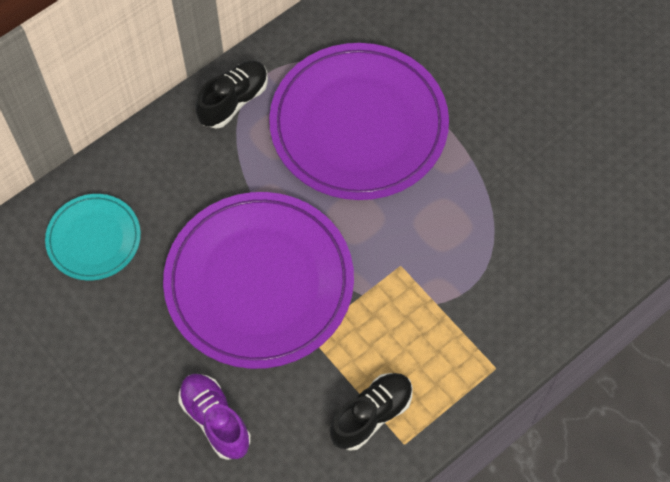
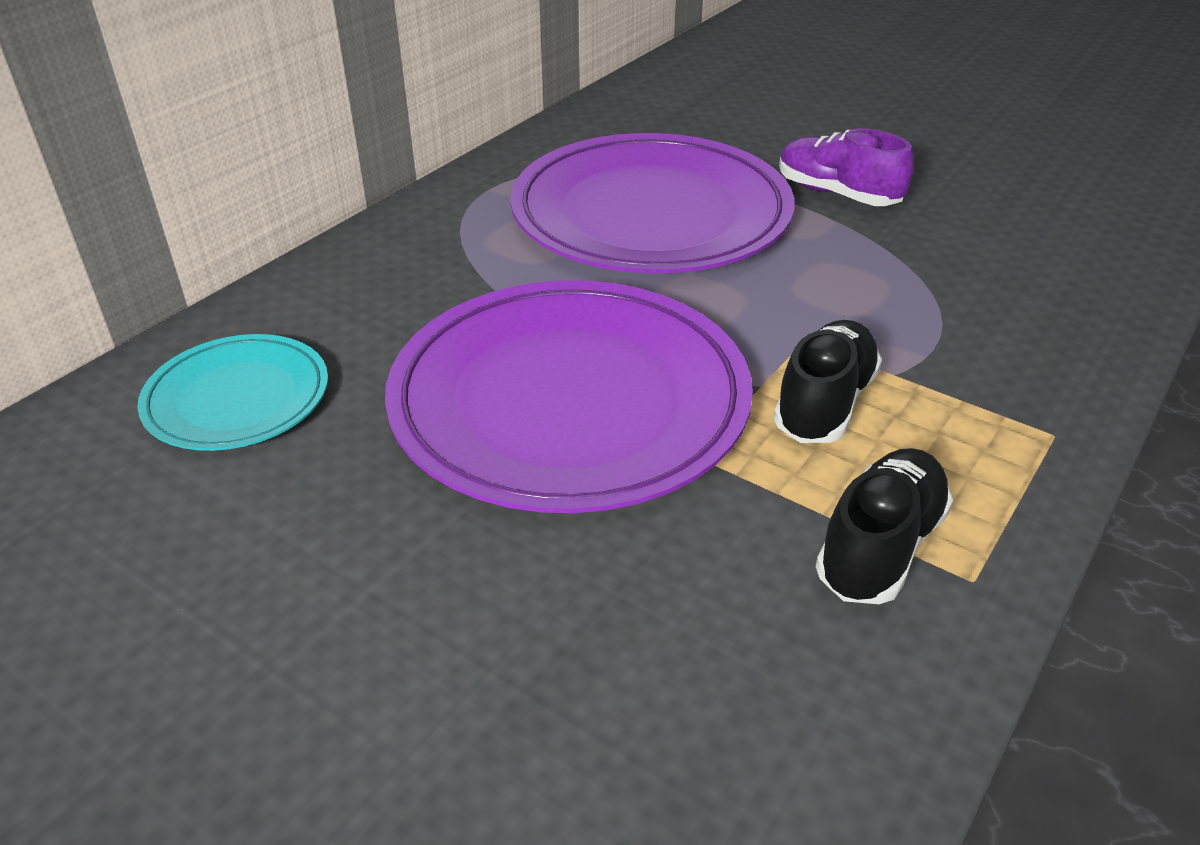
camera: 15 degrees left, 25 degrees down
purple shoe [178,374,251,460] -> purple shoe moved to [779,128,914,206]
black shoe [195,60,268,128] -> black shoe moved to [774,320,882,443]

